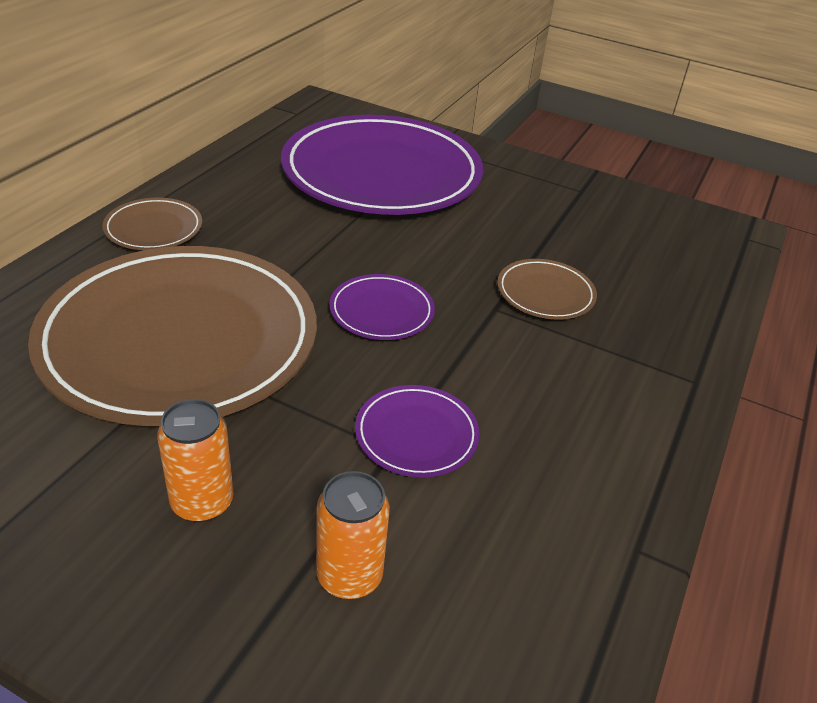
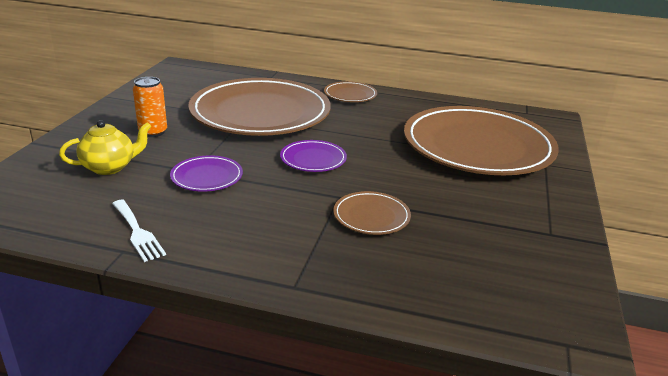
camera: 80 degrees right, 10 degrees down
purple plate [281,115,483,215] -> brown plate [404,106,559,175]
orange can [316,471,390,599] -> yellow teapot [59,120,151,175]
none -> white fork [112,200,166,262]

